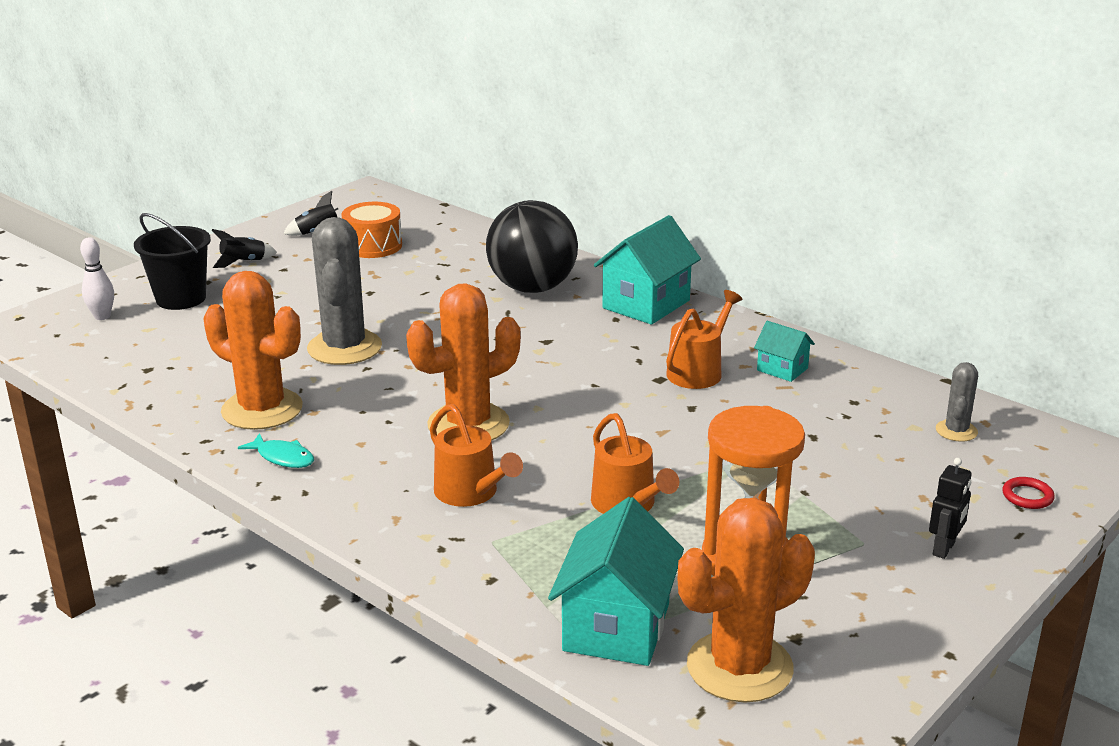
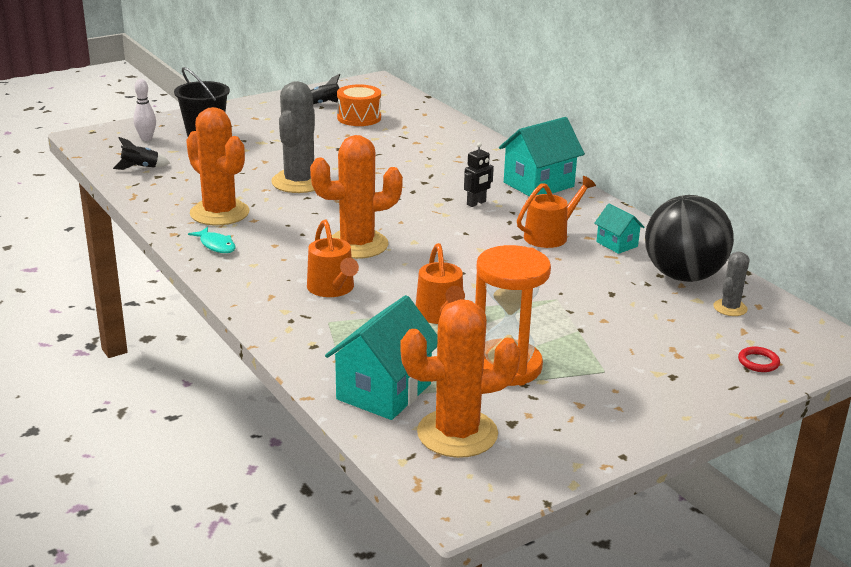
camera: 15 degrees right, 0 degrees up
black rocket [212,229,277,268] -> black rocket moved to [113,137,170,170]
black ball [486,200,578,293] -> black ball moved to [645,195,734,282]
black robot [929,458,972,559] -> black robot moved to [464,142,494,207]

